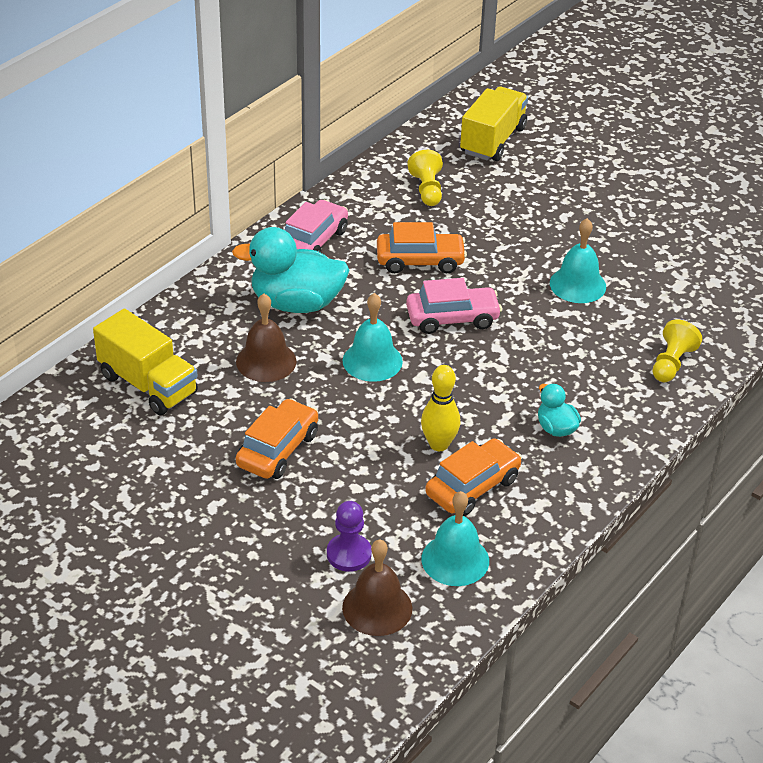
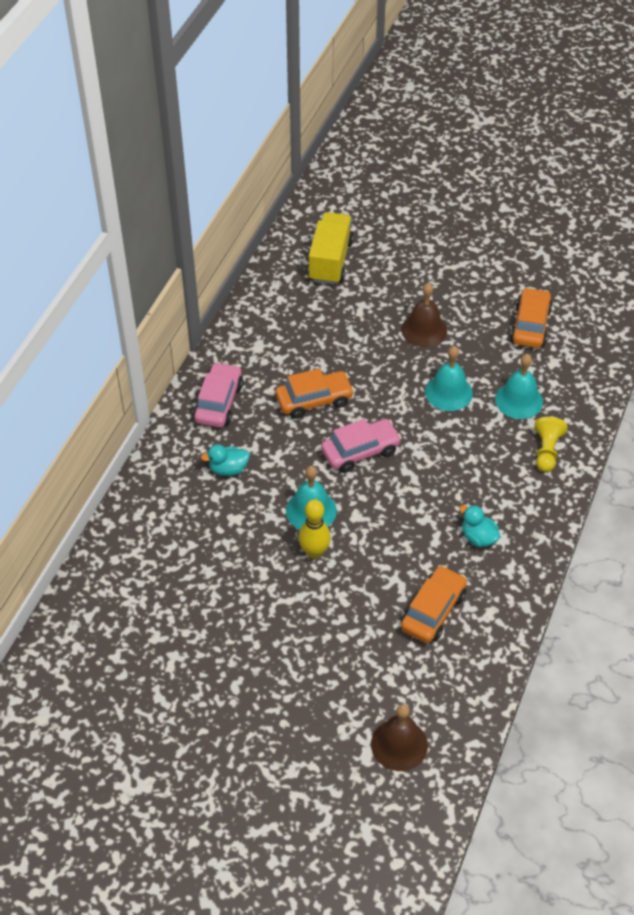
camera: 15 degrees left, 10 degrees up
yellow truck [93,308,198,415] -> none
turquoise duck [232,227,350,313] -> turquoise duck [201,444,250,476], size x0.49
brown bell [236,294,297,382] -> brown bell moved to [401,283,447,347]
orange car [236,398,318,479] -> orange car moved to [510,287,553,348]
purple pawn [327,501,372,572] -> none
yellow pawn [407,150,443,206] -> none
yellow bowling pin [421,365,460,451] -> yellow bowling pin moved to [298,499,331,559]
turquoise bell [421,491,489,586] -> turquoise bell moved to [495,354,543,419]

